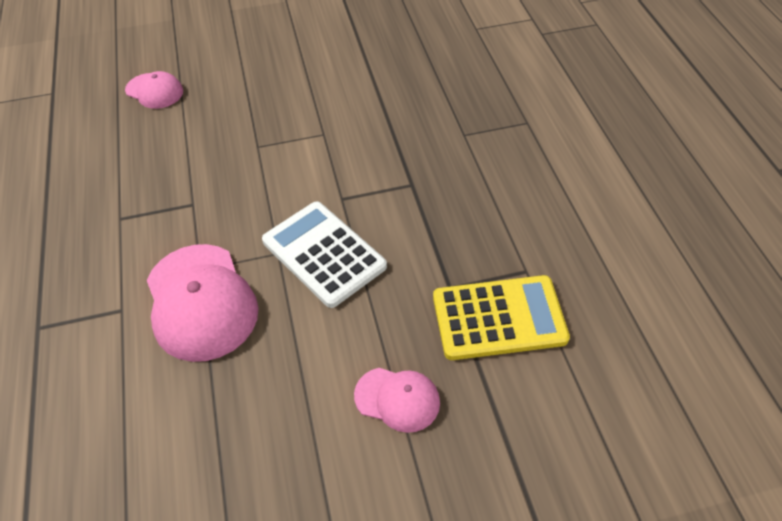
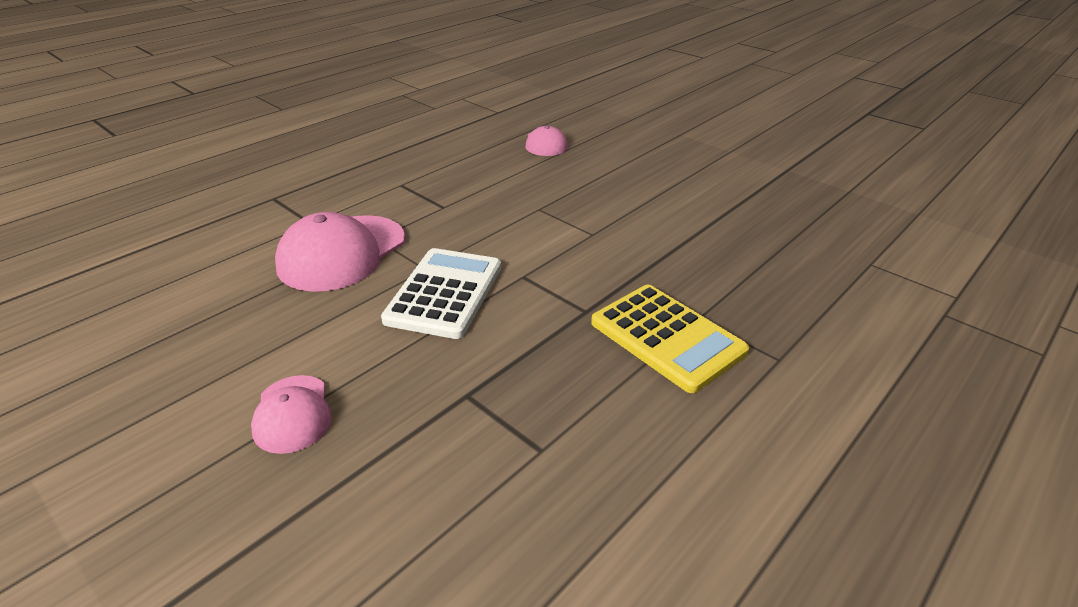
camera: 55 degrees right, 15 degrees down
yellow calculator [433,275,570,360] -> yellow calculator moved to [591,285,749,393]

